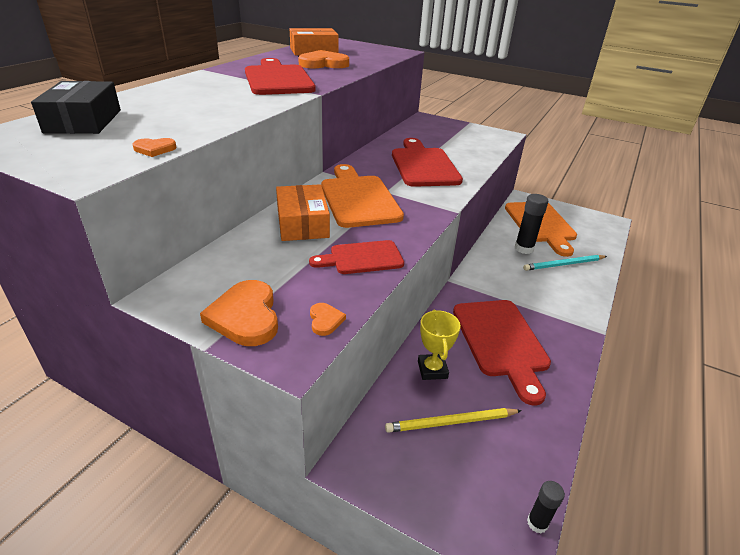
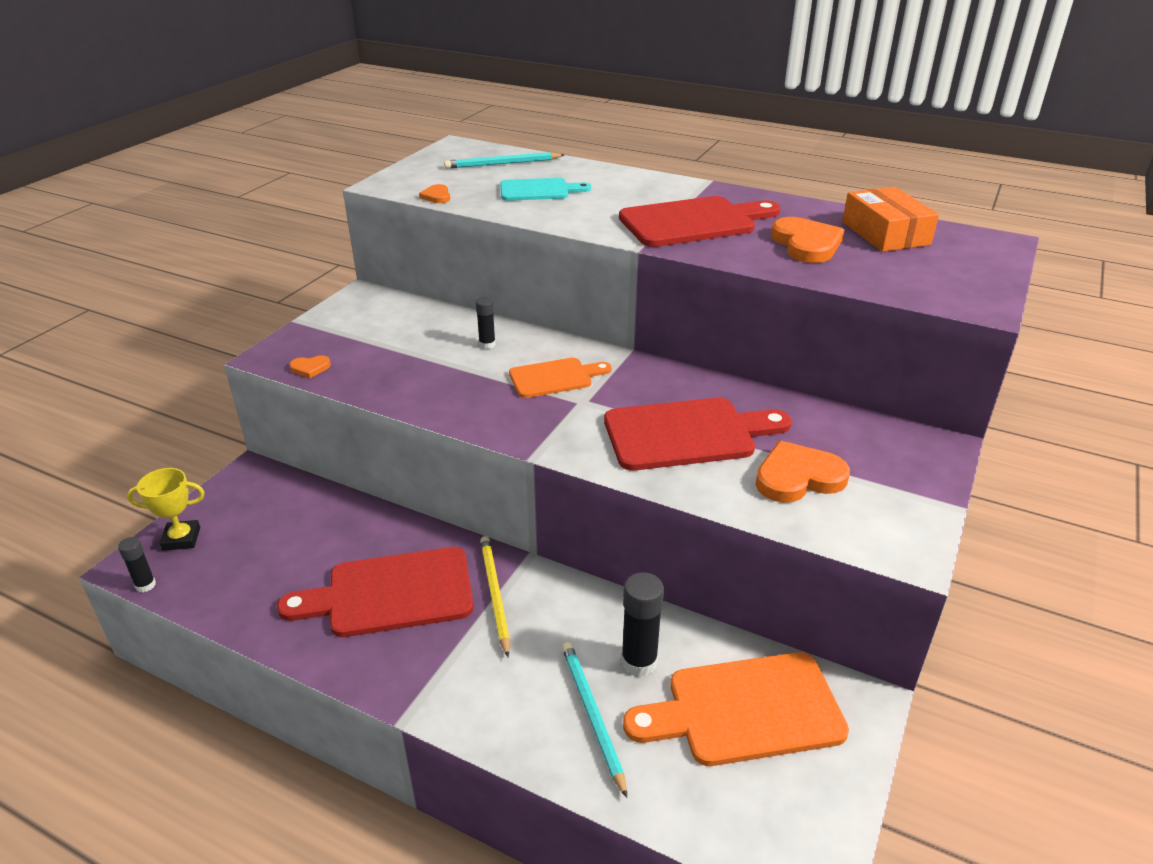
camera: 90 degrees right, 0 degrees up
black box [31,81,121,134] -> turquoise pencil [444,152,564,169]
orange heart [200,280,278,346] -> orange heart moved to [755,441,850,503]
orange box [276,184,330,241] -> black glue stick [476,297,496,349]
red cutting board [309,240,404,274] -> none
orange cutting board [321,164,404,228] -> orange cutting board [509,358,612,398], size x0.60
yellow pencil [385,408,522,433] -> yellow pencil moved to [480,536,510,657]
yellow trophy [418,310,461,380] -> yellow trophy moved to [127,468,205,551]
none -> turquoise cutting board [500,178,591,201]

